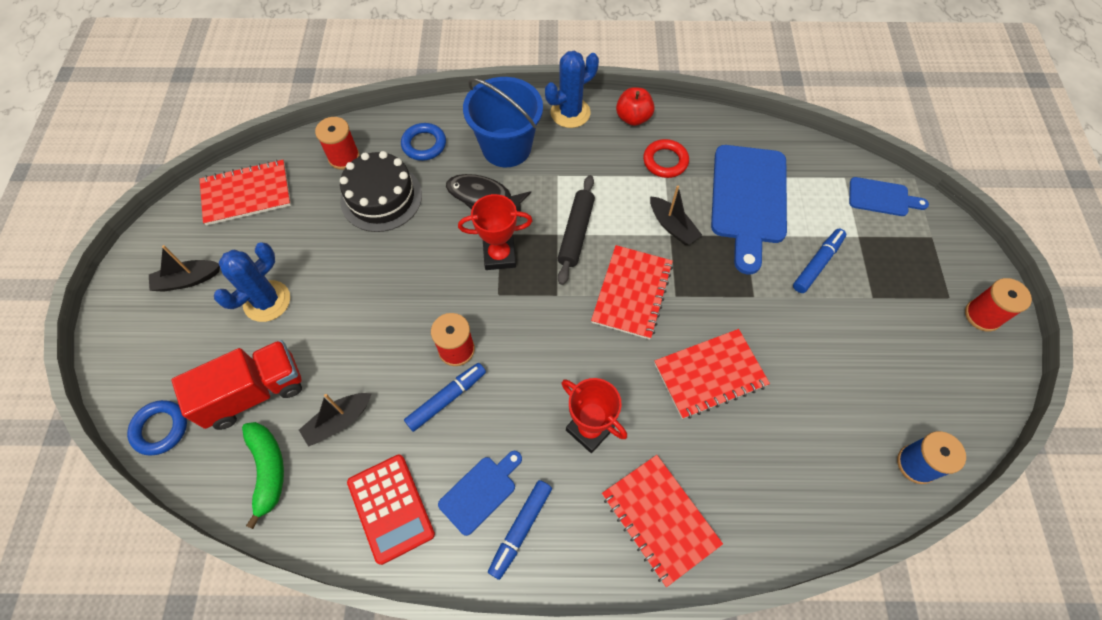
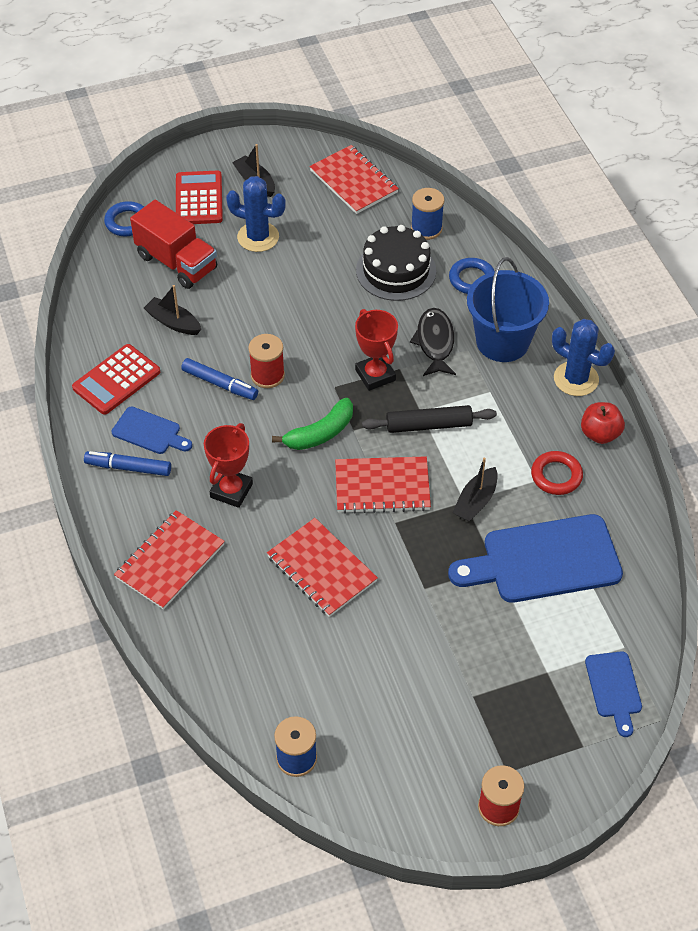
camera: 70 degrees right, 10 degrees down
green banana [242,422,284,529] -> green banana moved to [272,398,353,450]
red spool [315,117,360,170] -> blue spool [411,188,444,240]
blue marker [793,229,846,293] -> none
none -> red calculator [176,171,223,224]

